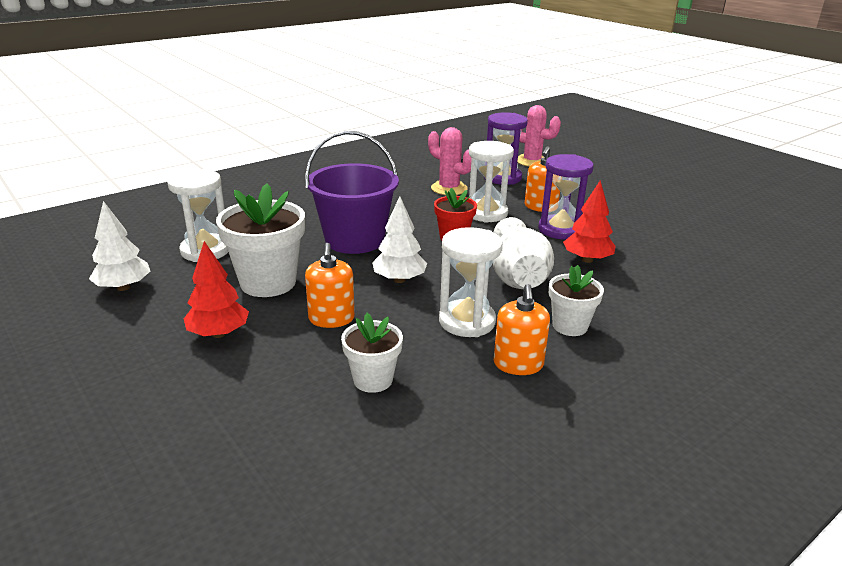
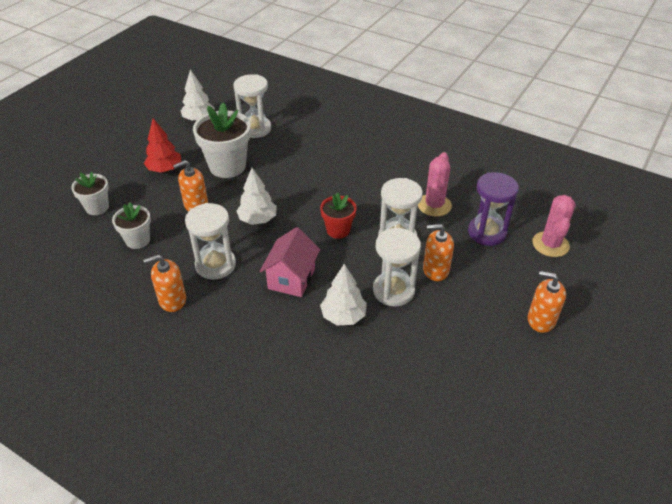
camera: 70 degrees right, 15 degrees up
purple bucket [305,131,399,254] -> none
white vase [493,217,554,289] -> pink house [260,227,320,297]
purple hourglass [538,154,594,239] -> white hourglass [373,228,421,306]
white flower pot [549,265,604,336] -> white flower pot moved to [71,172,109,215]
red tree [563,180,615,263] -> white tree [320,264,367,325]
none -> orange soap dispenser [528,271,566,333]

